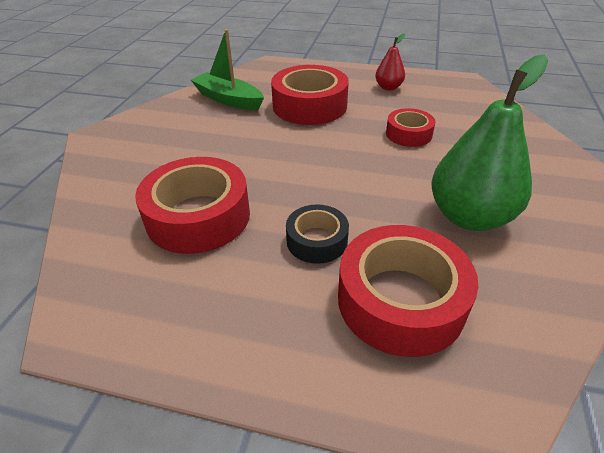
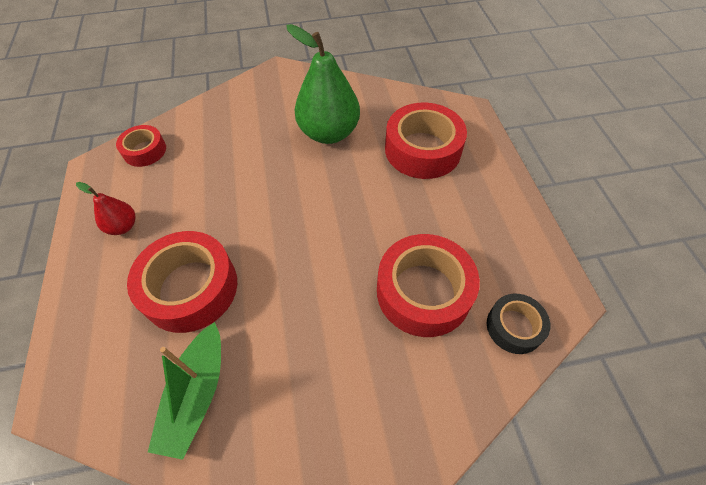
camera: 115 degrees left, 15 degrees up
black tape [286,204,349,264] -> black tape moved to [487,294,550,354]
red tape [386,108,435,147] -> red tape moved to [116,125,166,167]

